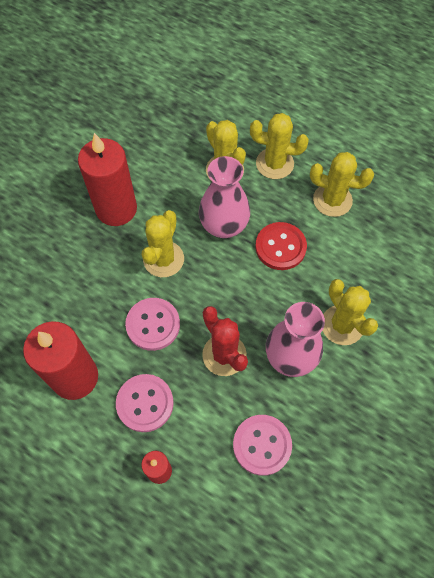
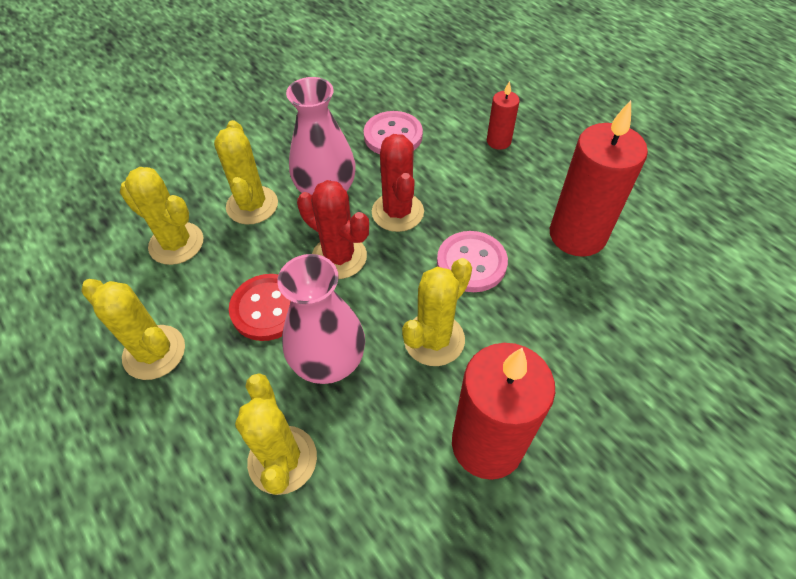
camera: 160 degrees left, 10 degrees down
pink button [116,374,174,432] -> none
yellow cactus [250,113,309,179] -> yellow cactus moved to [120,167,203,265]
none -> red cactus [297,180,369,279]

